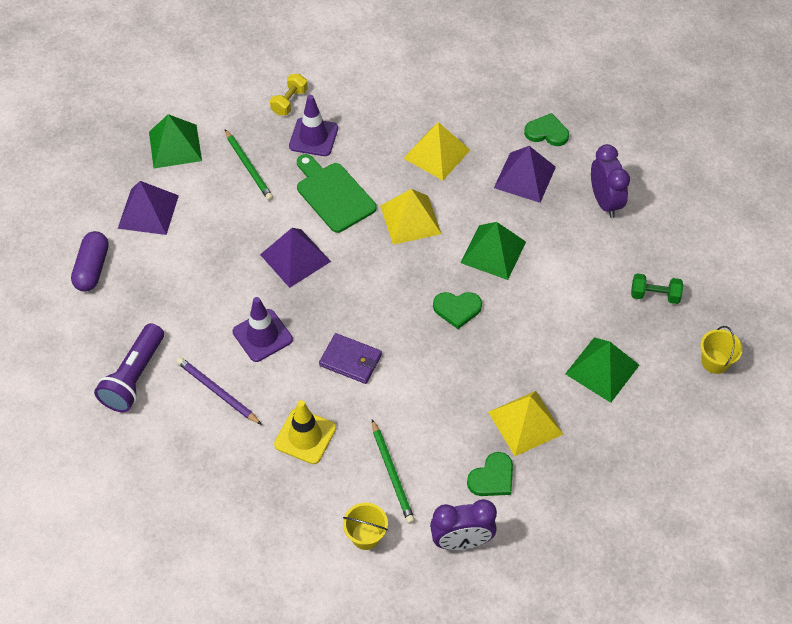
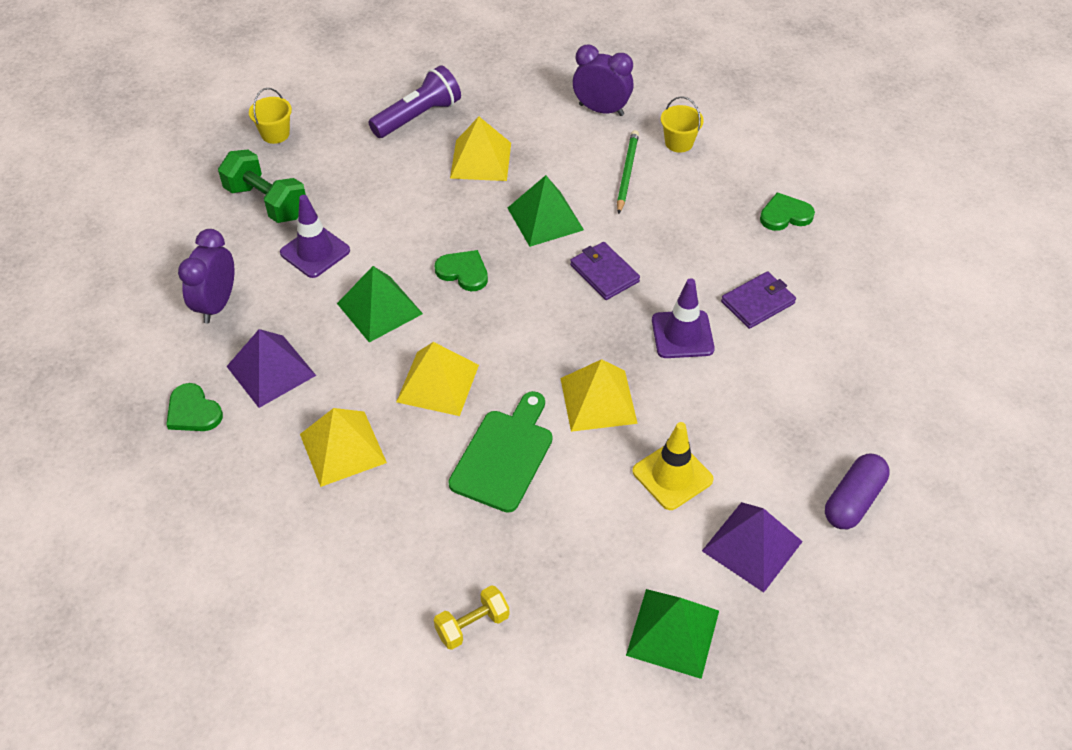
camera: 150 degrees left, 5 degrees down
purple flashlight [94,323,164,412] -> purple flashlight moved to [369,65,461,138]
purple pencil [176,357,262,425] -> purple wallet [721,271,796,329]
green pencil [225,129,273,201] -> none
purple pyramid [260,228,331,288] -> yellow pyramid [561,359,638,432]
yellow traffic cone [274,400,336,464] -> yellow traffic cone moved to [632,422,713,510]
purple traffic cone [289,95,338,156] -> purple traffic cone moved to [280,195,350,278]
green cutting board [297,154,377,233] -> green cutting board turned 150 degrees counterclockwise [448,391,553,513]
green heart [467,452,513,496] -> green heart moved to [760,193,815,231]
green pyramid [565,337,639,403] -> green pyramid moved to [508,175,584,247]
green dumbbell [631,273,683,304] -> green dumbbell [218,150,306,223], size x1.63

